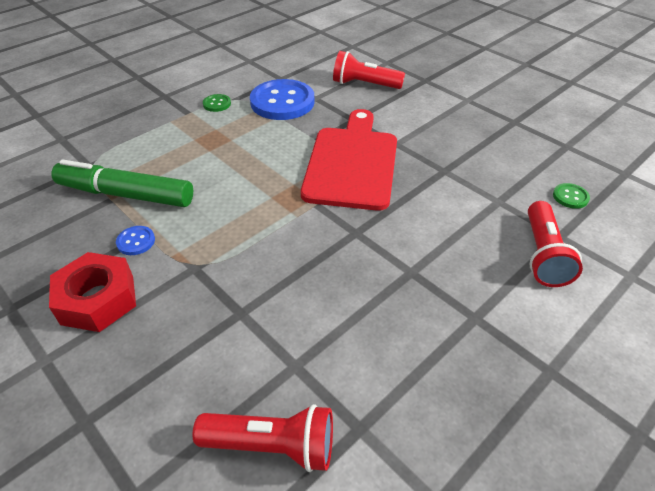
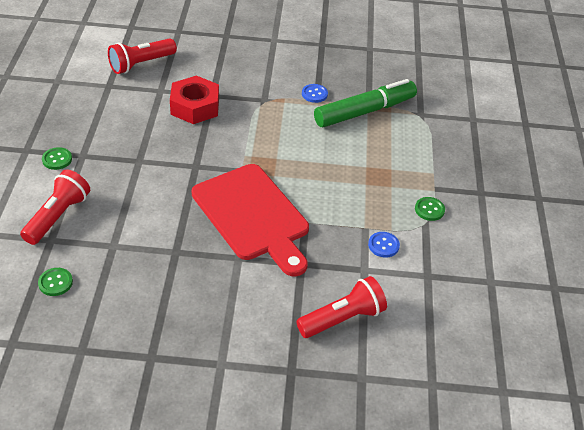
camera: 135 degrees right, 0 degrees up
red nut [49,252,136,332] -> red nut moved to [170,75,219,124]
blue button [250,79,314,120] -> blue button [368,232,400,257], size x0.43
red flashlight [528,201,583,287] -> red flashlight turned 60 degrees clockwise [20,169,90,245]
none -> green button [42,147,72,170]

